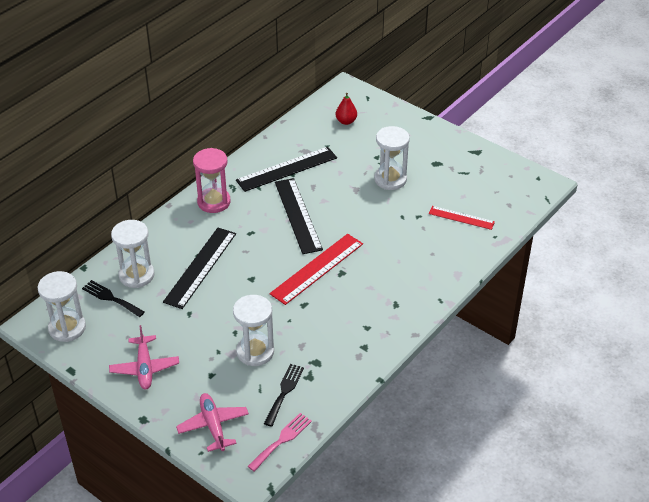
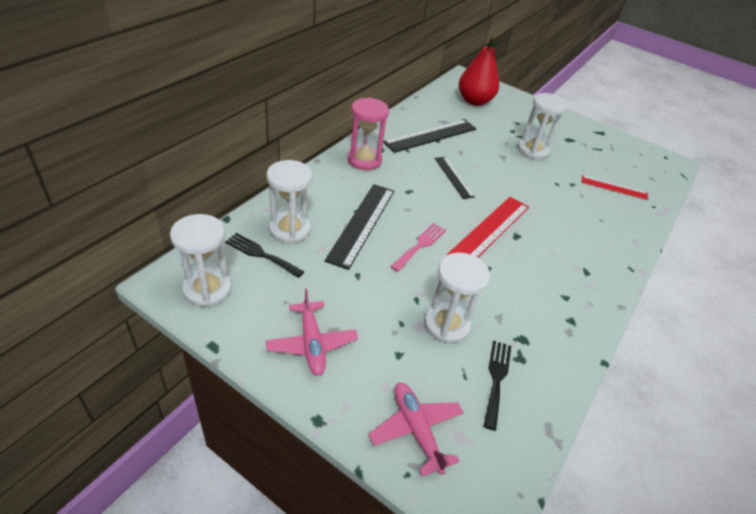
camera: 10 degrees left, 0 degrees up
pink fork [248,413,312,472] -> pink fork moved to [391,223,446,272]
black ruler [275,178,323,254] -> black ruler [435,157,475,199], size x0.59
red pear [336,93,357,125] -> red pear [459,36,499,106], size x1.94

